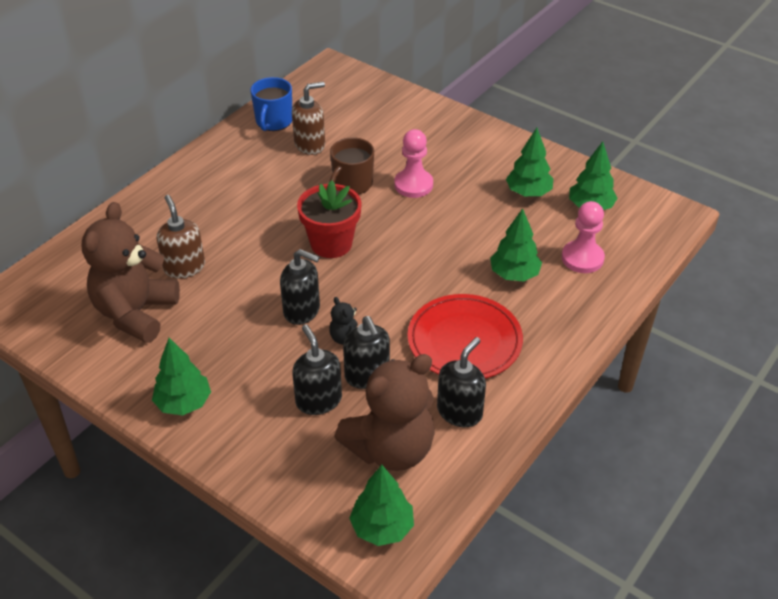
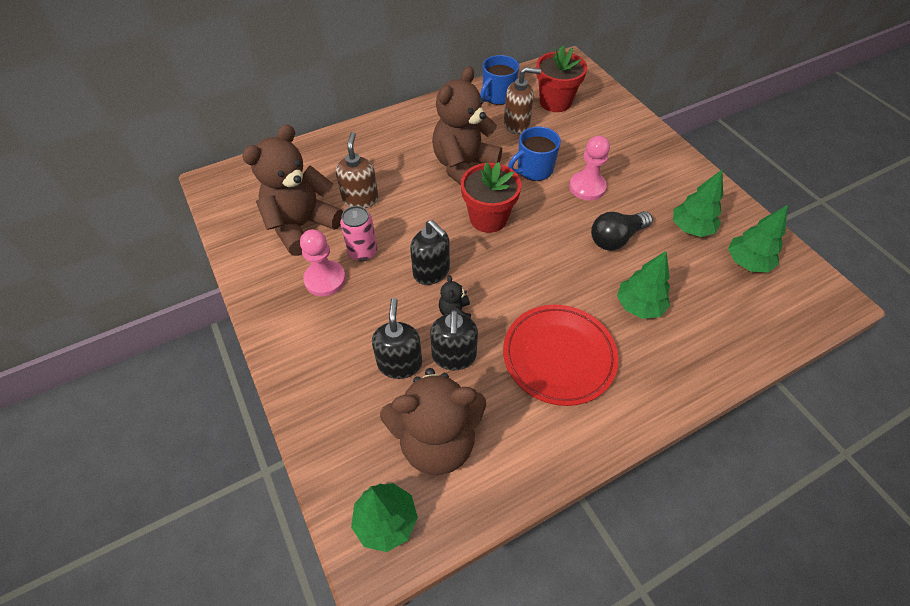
camera: 25 degrees right, 10 degrees up
green tree [152,338,211,415] -> none
brown mug [330,137,374,195] -> blue mug [508,127,561,181]
black soap dispenser [437,337,486,427] -> none
pink pawn [562,201,605,273] -> pink pawn moved to [300,229,346,296]
none -> pink can [340,206,377,262]
none -> brown teddy bear [432,66,502,185]
none -> red flower pot [536,45,587,112]
none -> black light bulb [591,211,653,251]

